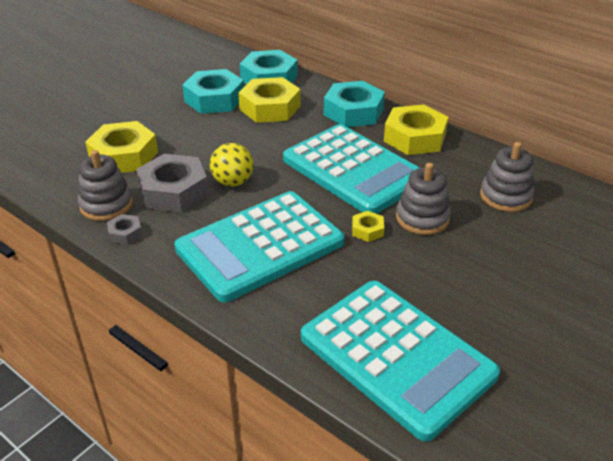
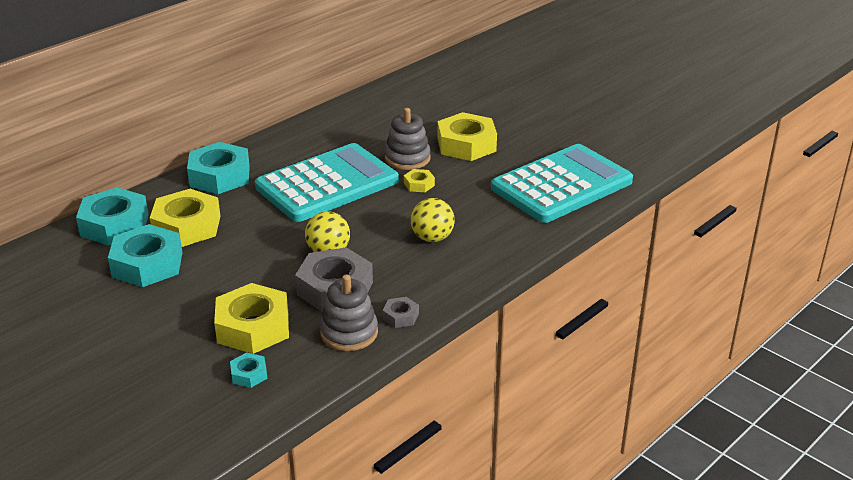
camera: 85 degrees left, 5 degrees down
turquoise calculator [175,191,344,302] -> yellow ball [411,198,455,242]
yellow nut [384,104,448,155] -> yellow nut moved to [438,112,497,161]
grey stacking toy [480,142,535,212] -> none
none -> turquoise nut [230,353,267,388]

